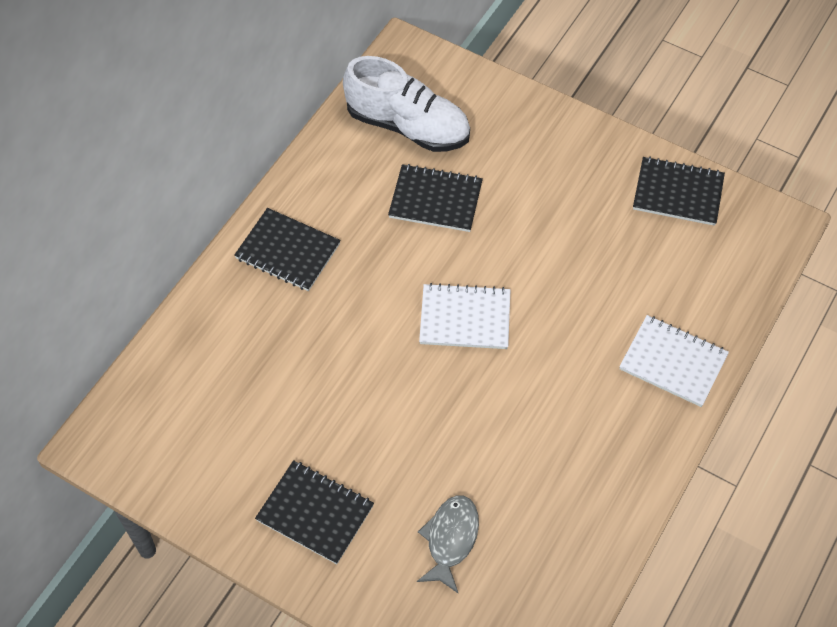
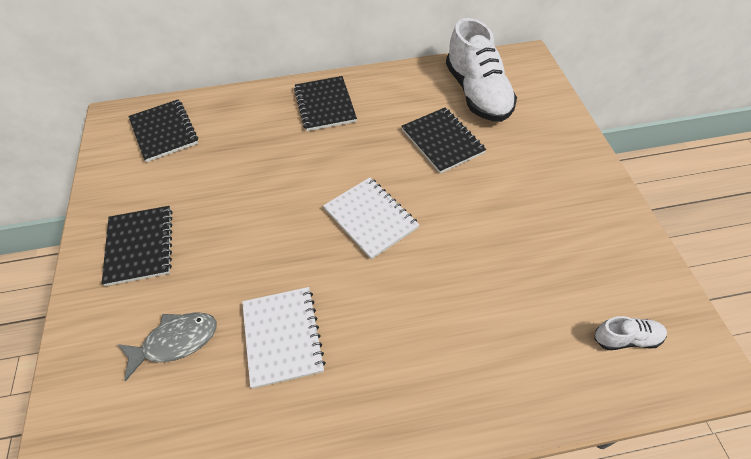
camera: 50 degrees right, 5 degrees down
white notebook [619,315,729,407] -> white notebook moved to [242,287,326,389]
black notebook [633,157,725,226] -> black notebook moved to [128,99,198,162]
none -> white shoe [595,316,667,350]

